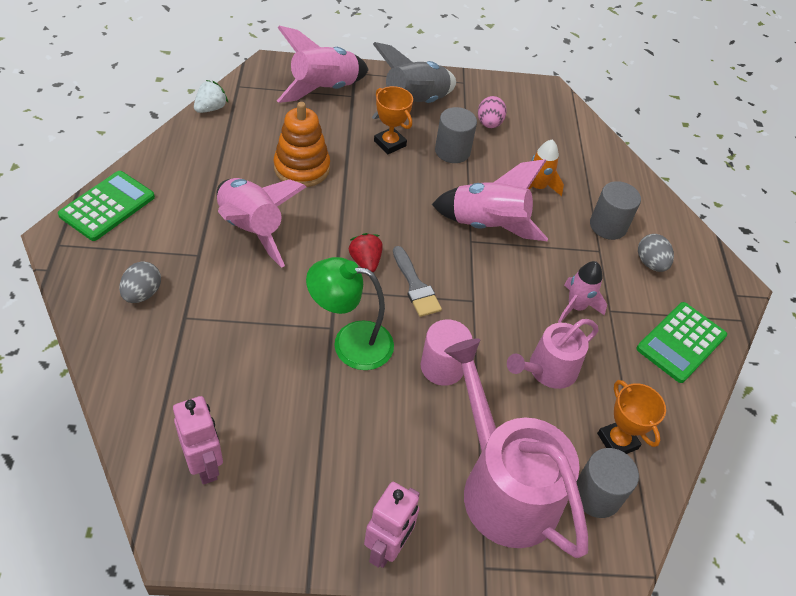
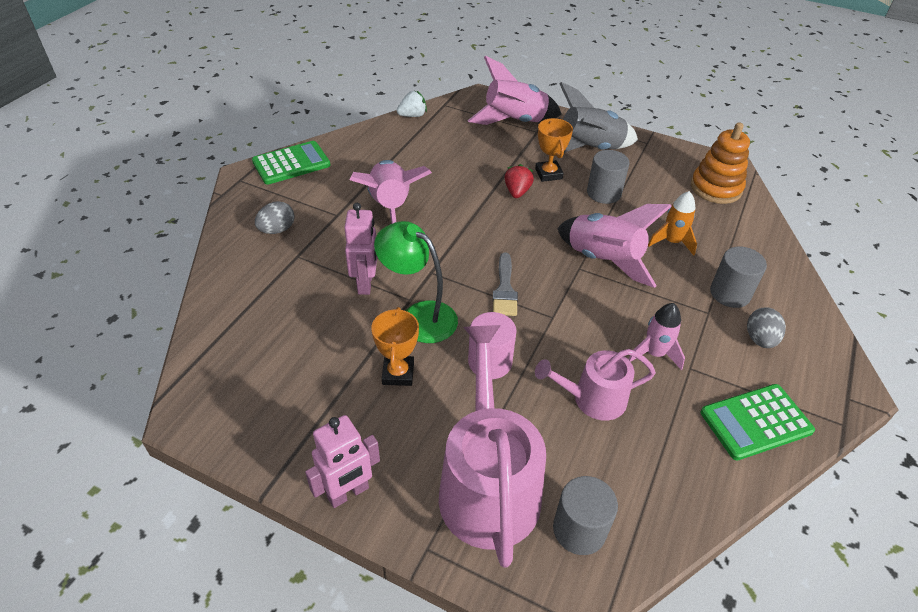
camera: 30 degrees right, 5 degrees down
pink robot [173,396,223,485] -> pink robot moved to [344,203,377,295]
orange stacking toy [274,102,330,187] -> orange stacking toy moved to [691,122,750,204]
red strawberry [348,233,383,272] -> red strawberry moved to [504,164,534,198]
pink egg [478,96,507,128] -> none
orange trophy [597,380,666,454] -> orange trophy moved to [371,307,419,386]

